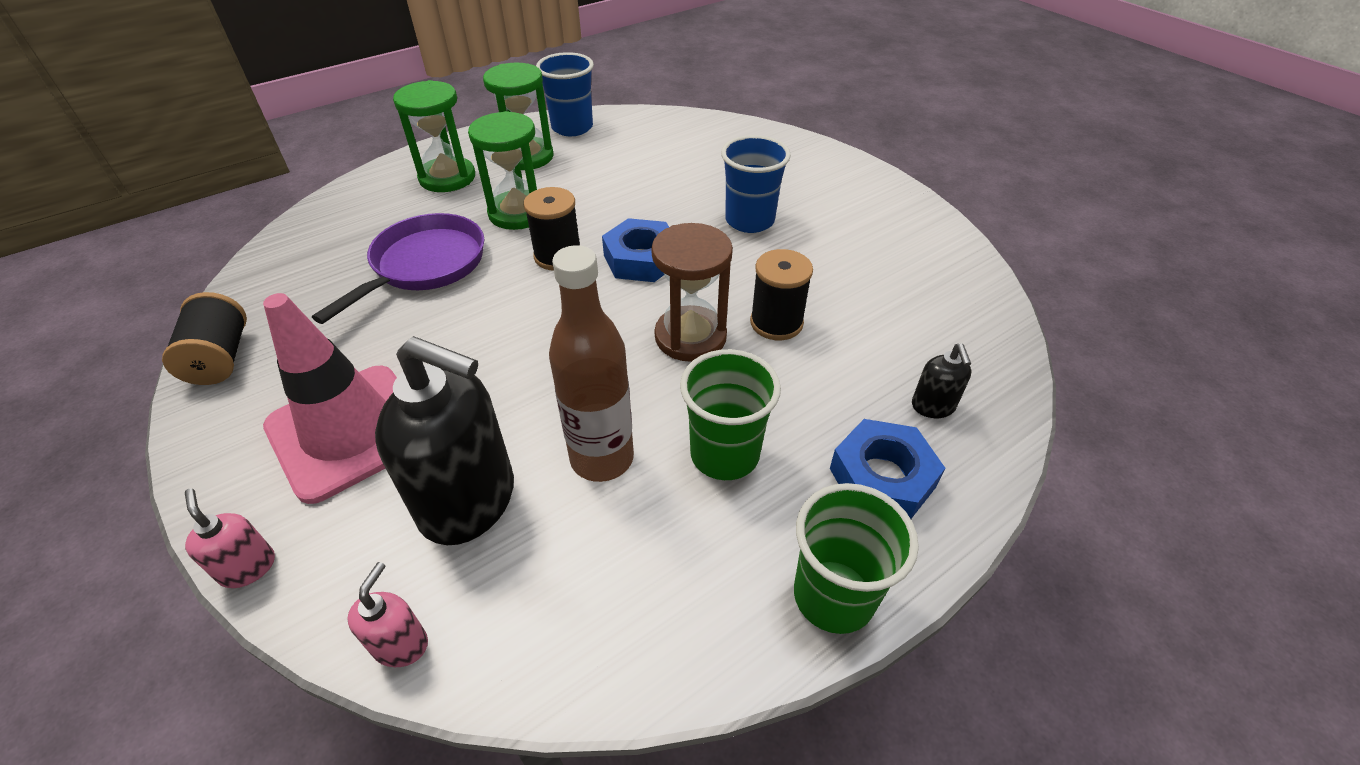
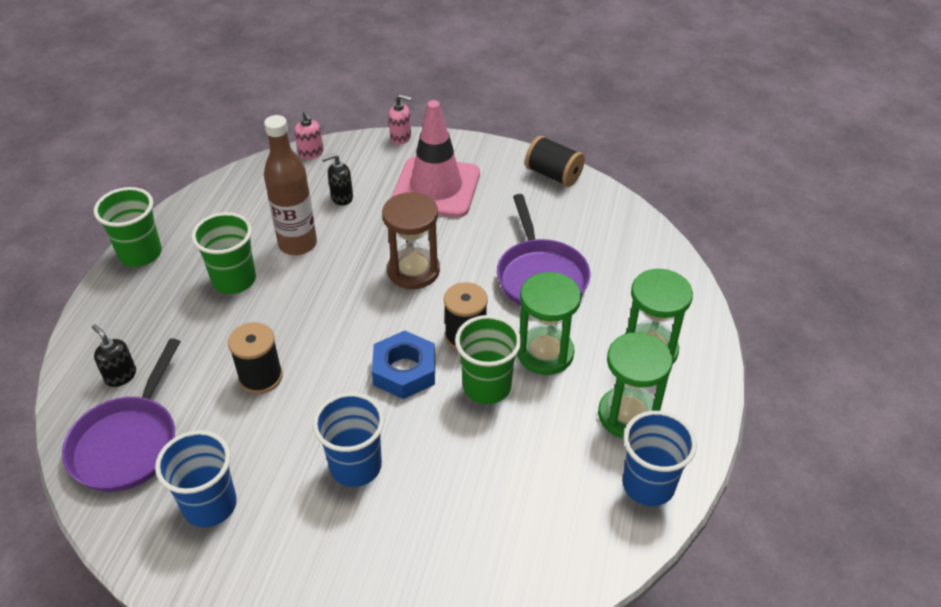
camera: 140 degrees right, 0 degrees up
black soap dispenser [375,336,514,545] -> black soap dispenser [322,154,353,205], size x0.45
brown hourglass [651,223,733,362] -> brown hourglass moved to [382,192,440,289]
blue nut [830,419,945,519] -> none
none -> purple pan [62,338,180,492]
none -> blue cup [155,430,237,527]
none -> green cup [455,315,521,404]

